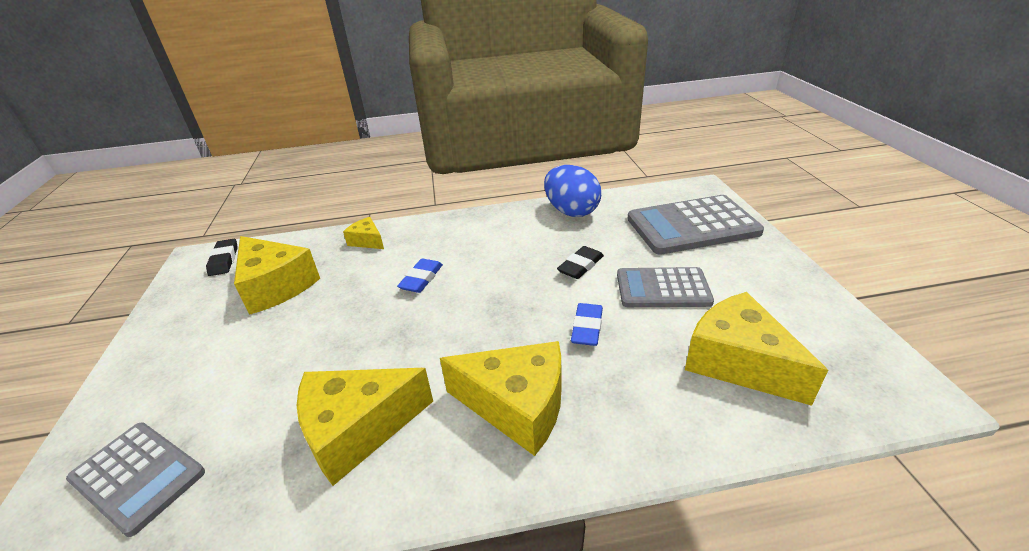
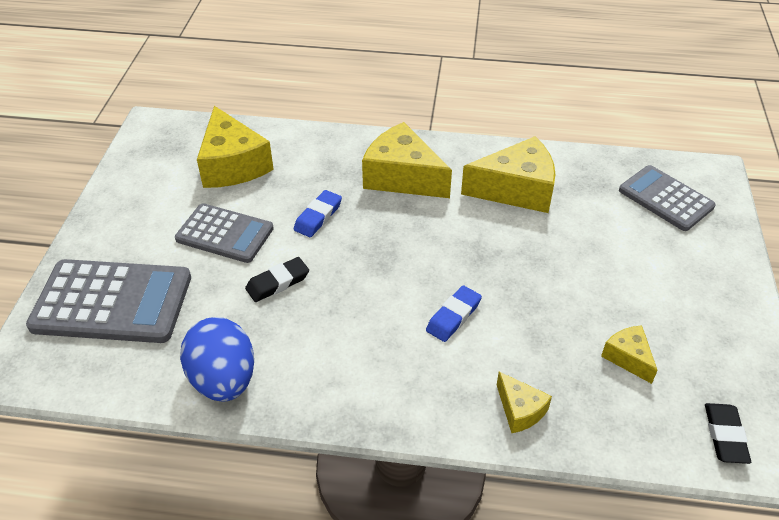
camera: 165 degrees left, 10 degrees up
yellow cheese [234,236,320,315] -> yellow cheese [601,325,658,384], size x0.51

